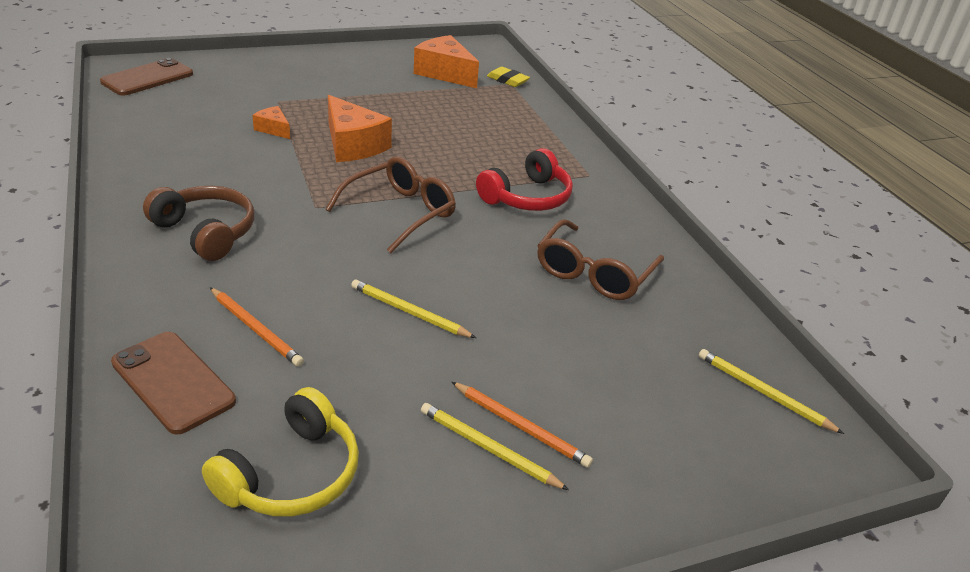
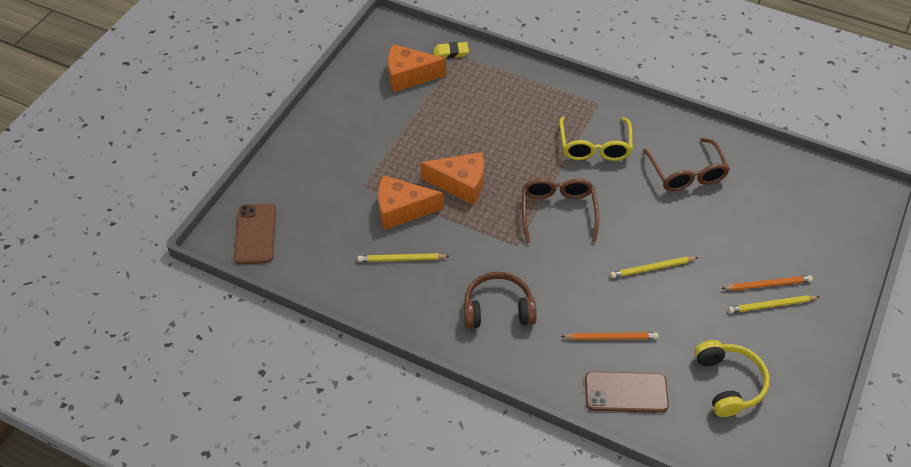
camera: 40 degrees left, 15 degrees up
orange cheese [252,106,290,139] -> orange cheese [378,175,443,230], size x1.93
red headphones [476,148,573,211] -> yellow glasses [559,116,633,161]
yellow pencil [699,349,844,434] -> yellow pencil moved to [358,253,449,262]

